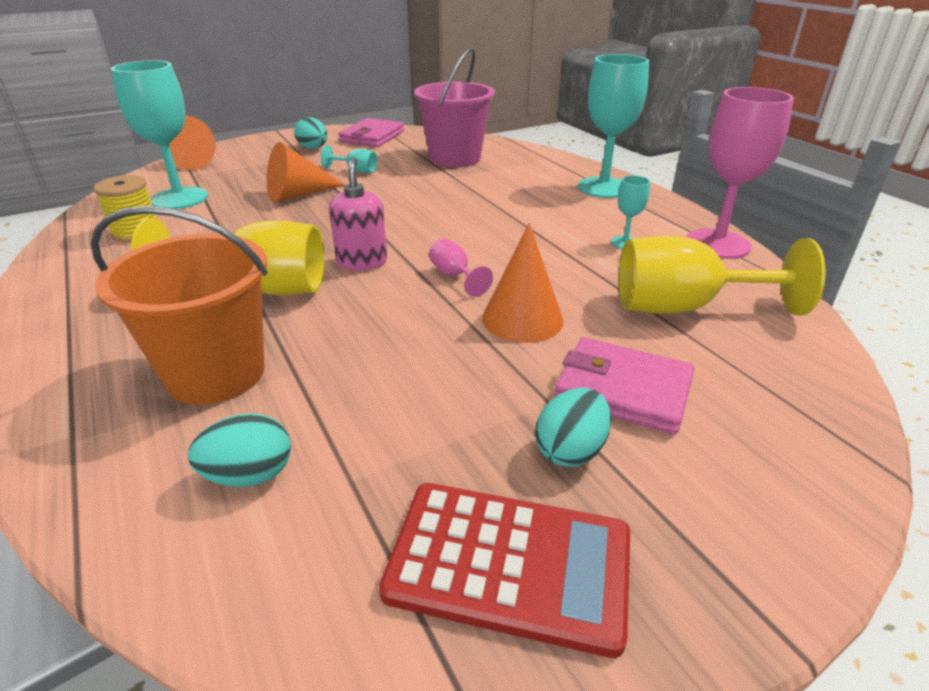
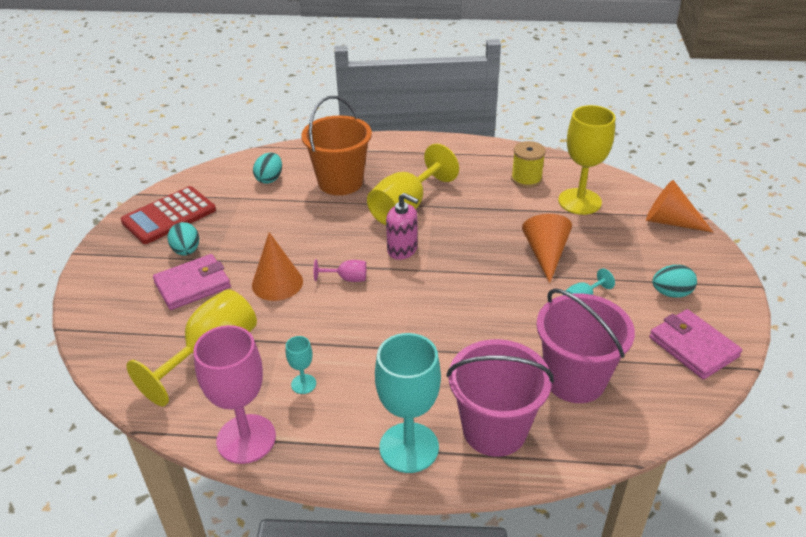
camera: 125 degrees right, 5 degrees up
turquoise goblet [111,60,208,209] -> yellow goblet [558,105,615,215]
none -> pink bucket [446,339,554,457]

